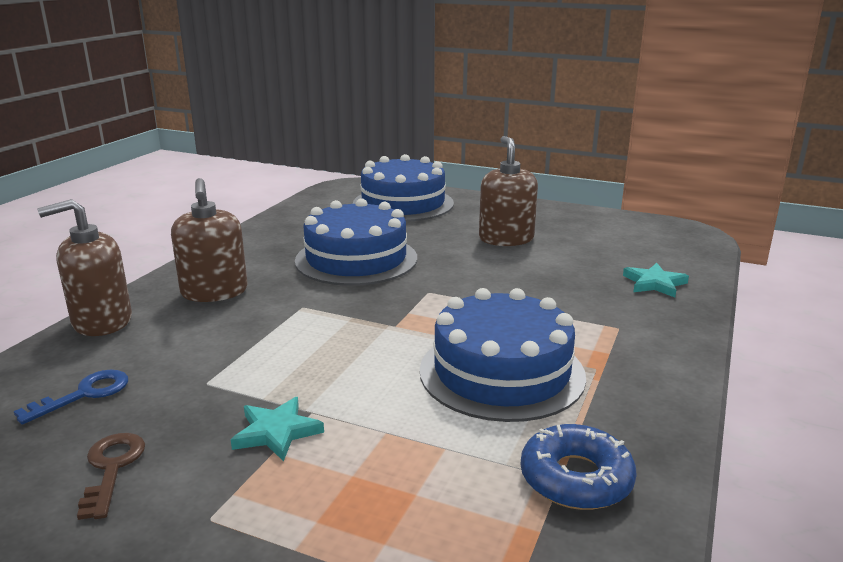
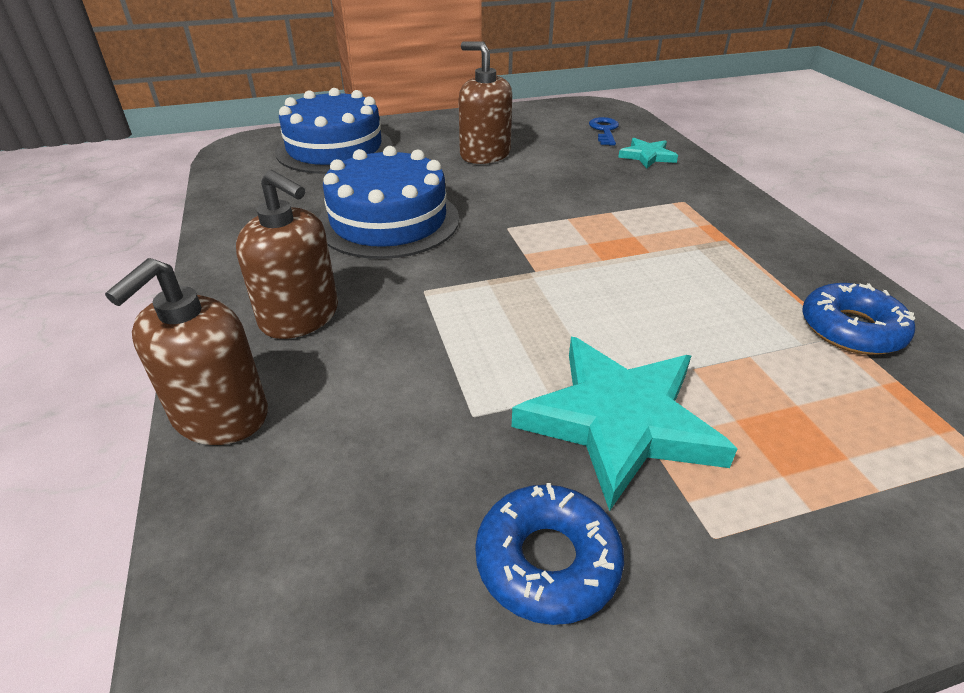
camera: 40 degrees left, 15 degrees up
blue key [14,370,128,425] -> blue key moved to [589,117,619,146]
brown key [77,433,145,520] -> blue donut [475,483,624,625]
turquoise star [231,397,324,462] -> turquoise star [512,337,738,511], size x2.02
blue cake [420,288,586,422] -> none

